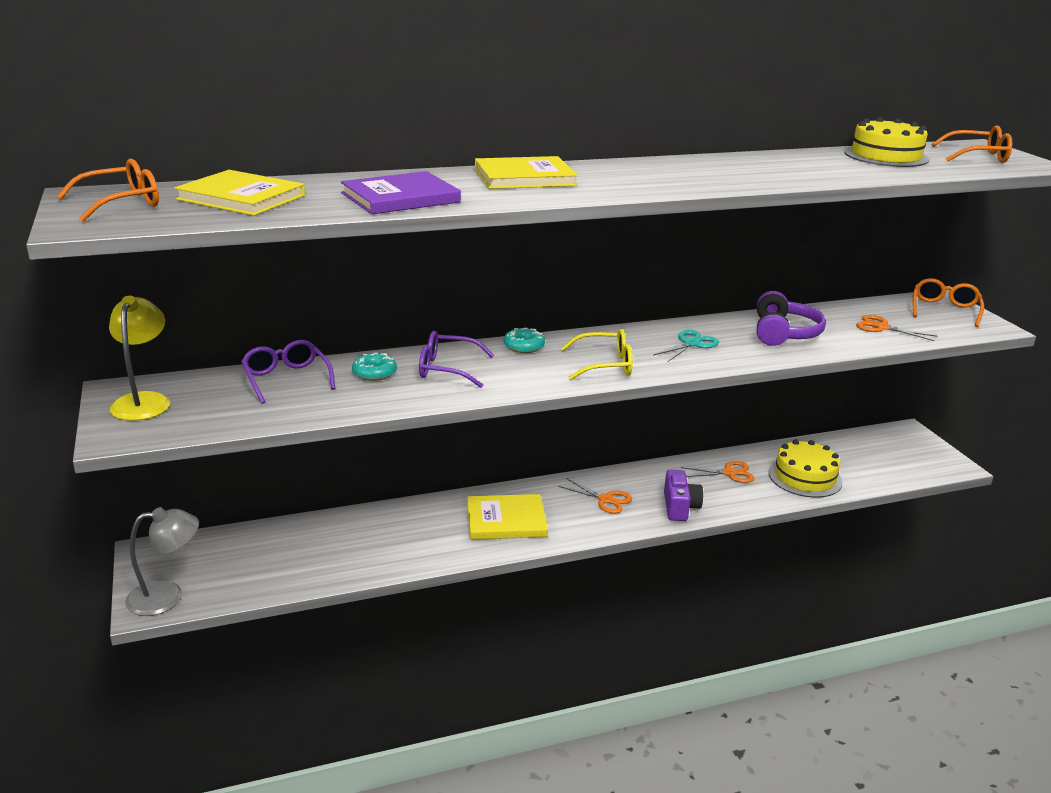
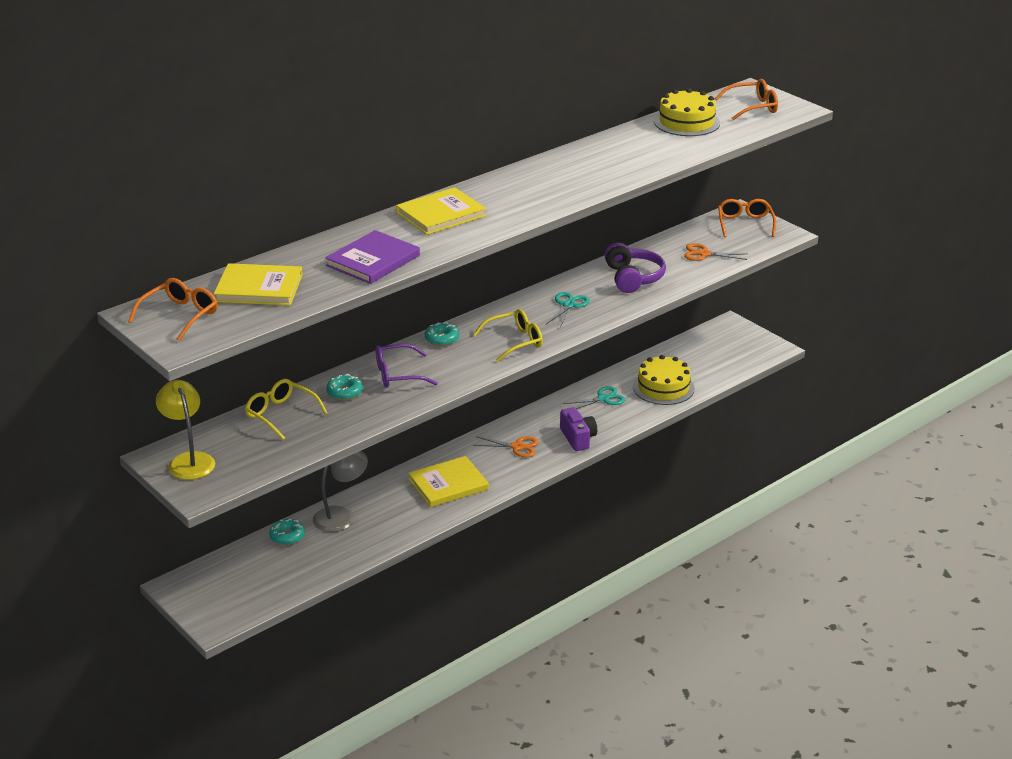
camera: 20 degrees left, 5 degrees up
grey lamp [125,507,199,616] -> grey lamp moved to [313,451,368,532]
purple glasses [241,340,336,404] -> yellow glasses [245,379,328,440]
orange scissors [681,461,754,483] -> turquoise scissors [563,386,625,409]
none -> turquoise donut [269,519,305,545]

